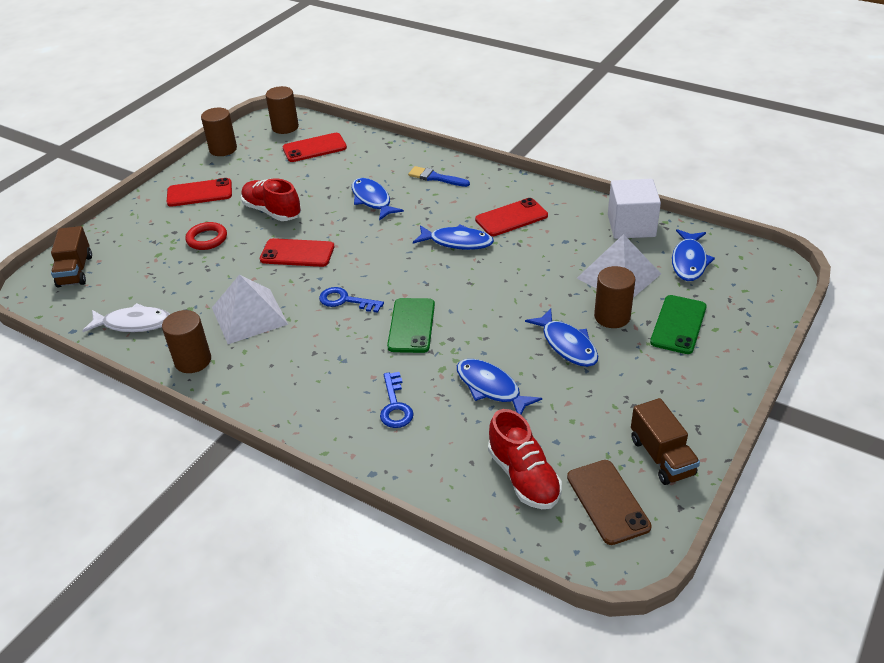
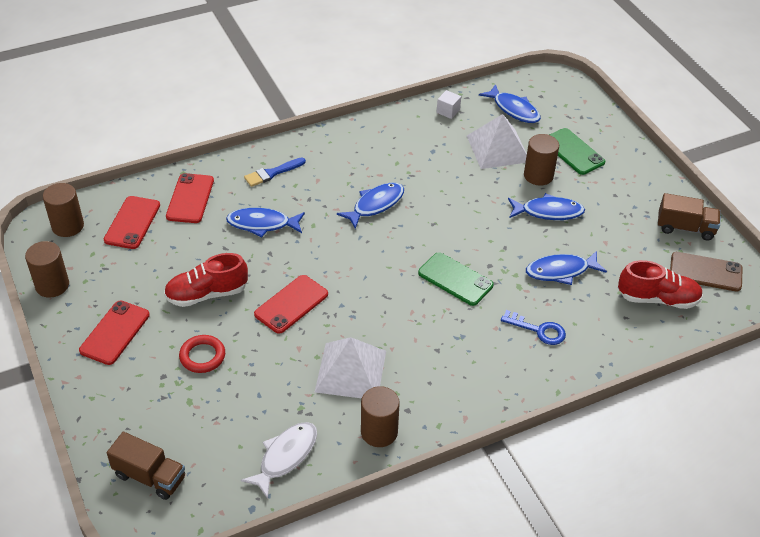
camera: 60 degrees left, 5 degrees up
blue key [319,287,384,313] -> none
red phone [475,198,548,236] -> red phone moved to [166,173,214,223]
white cube [608,179,661,239] -> white cube [437,90,461,119], size x0.48

